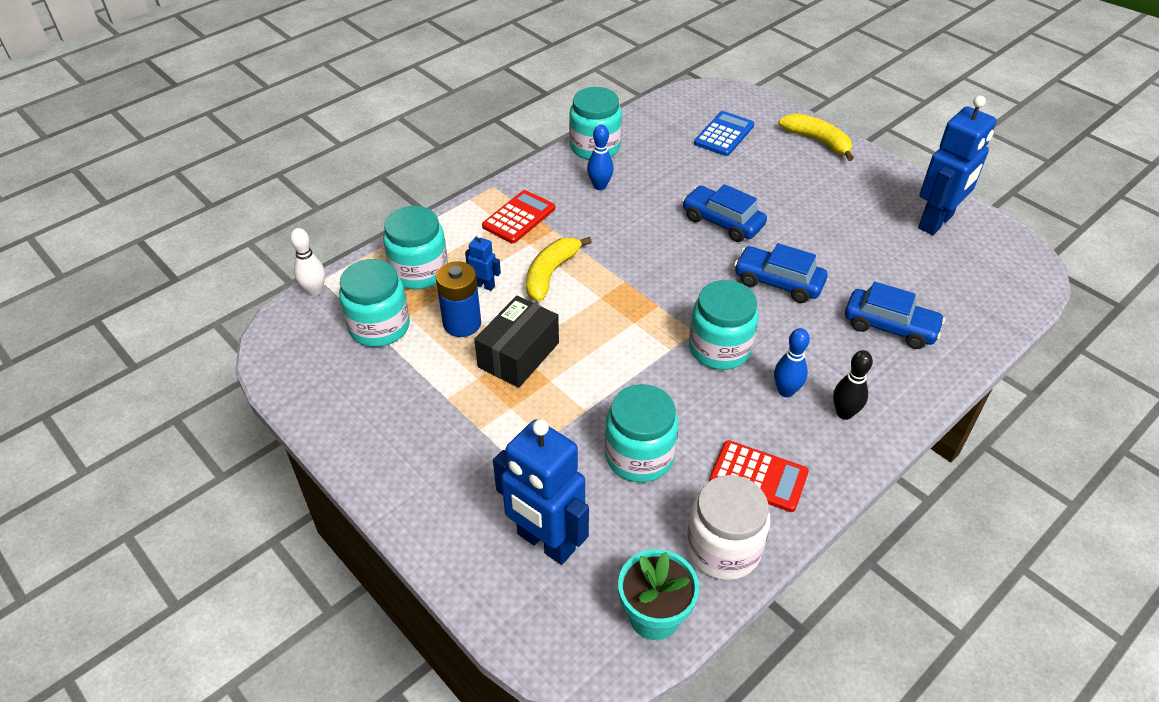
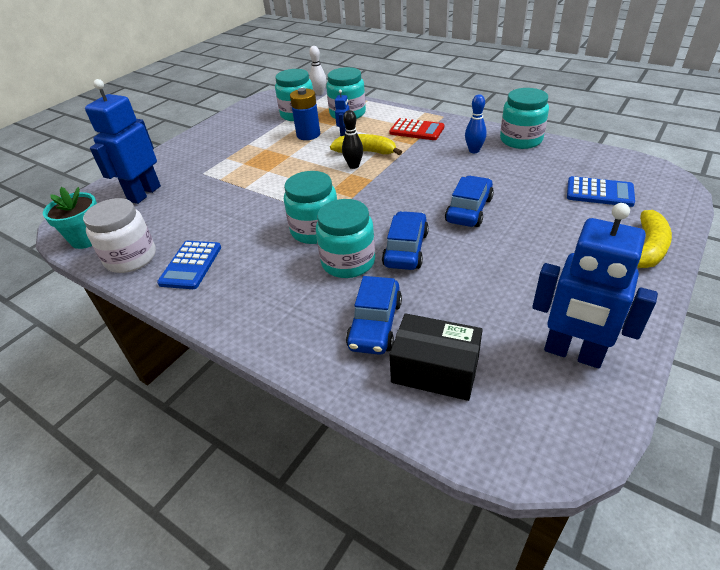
camera: 80 degrees right, 5 degrees down
black box [474,296,559,388] -> black box moved to [390,313,483,401]
turquoise jar [605,384,679,482] -> turquoise jar moved to [316,199,375,278]
red calculator [709,440,809,512] -> blue calculator [157,241,221,289]
blue bowling pin [774,328,810,397] -> none
black bowling pin [833,350,873,420] -> black bowling pin moved to [342,110,363,169]

